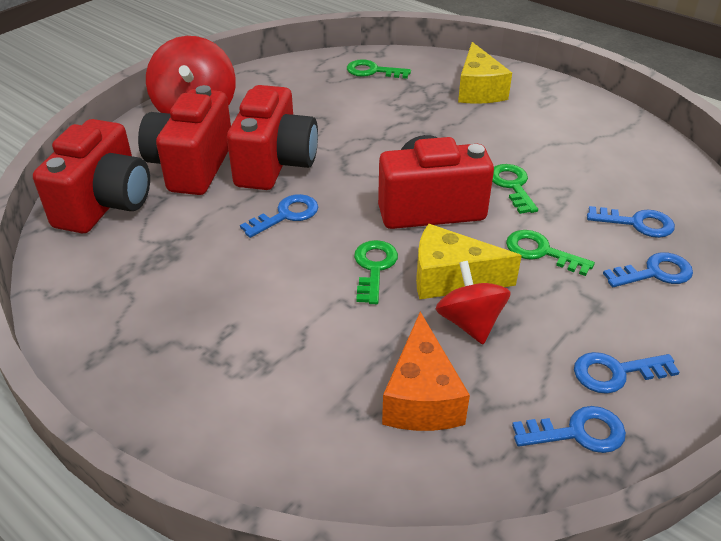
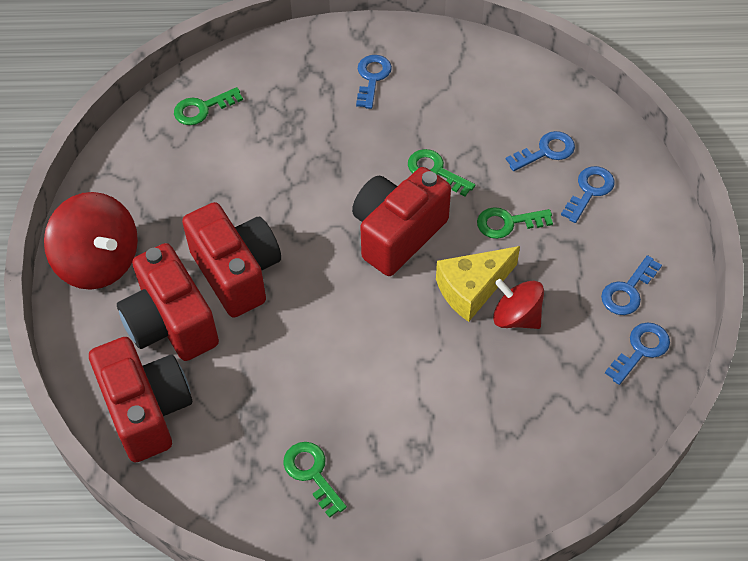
camera: 40 degrees left, 15 degrees up
blue key [240,194,318,238] -> blue key moved to [356,55,392,109]
green key [354,240,398,304] -> green key moved to [283,442,347,518]
orange cheese [382,312,470,431] -> none
yellow cheese [458,42,512,104] -> none

